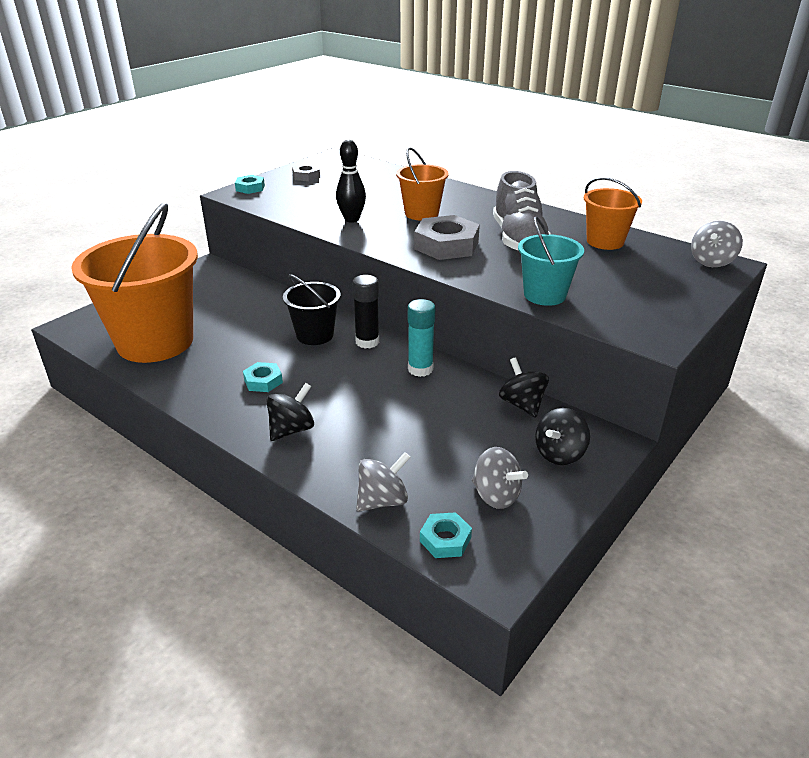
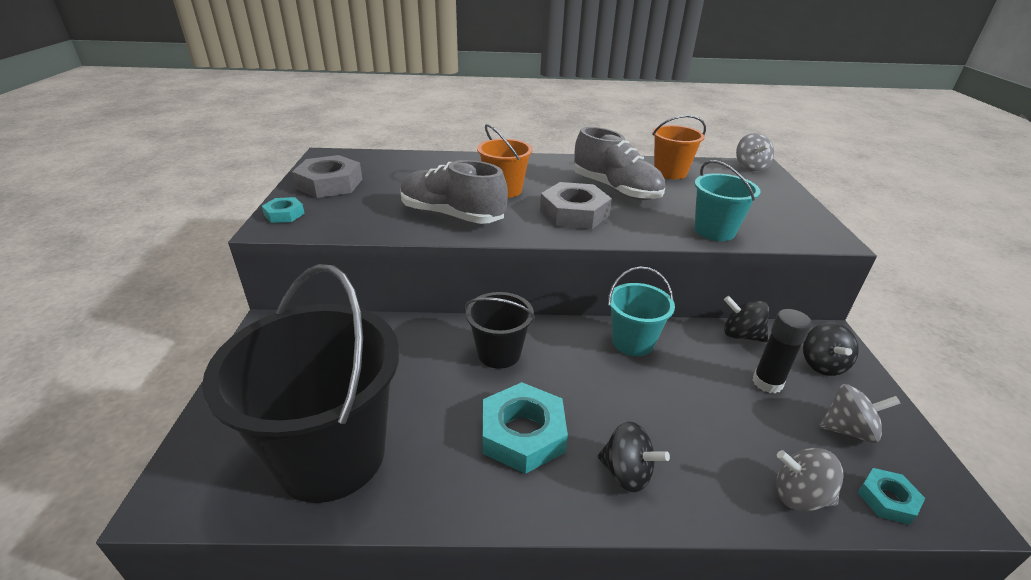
camera: 40 degrees left, 0 degrees up
orange bucket [71,203,198,363] -> black bucket [202,264,399,503]
turquoise nut [243,362,283,392] -> turquoise nut [483,382,568,474], size x1.87
black spinning top [266,383,314,441] -> black spinning top turned 120 degrees clockwise [598,421,670,493]
grey nut [292,164,320,181] -> grey nut [292,155,362,198], size x1.87
black bowling pin [336,140,366,223] -> grey shoe [400,160,508,224]
black glue stick [352,275,379,349] -> black glue stick moved to [753,309,812,393]
grey spinning top [356,452,411,512] -> grey spinning top turned 90 degrees counterclockwise [776,448,844,511]
turquoise glue stick [408,299,435,377] -> turquoise bucket [608,266,675,356]

